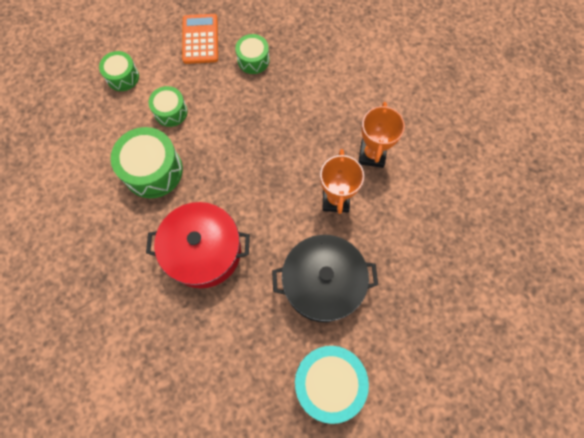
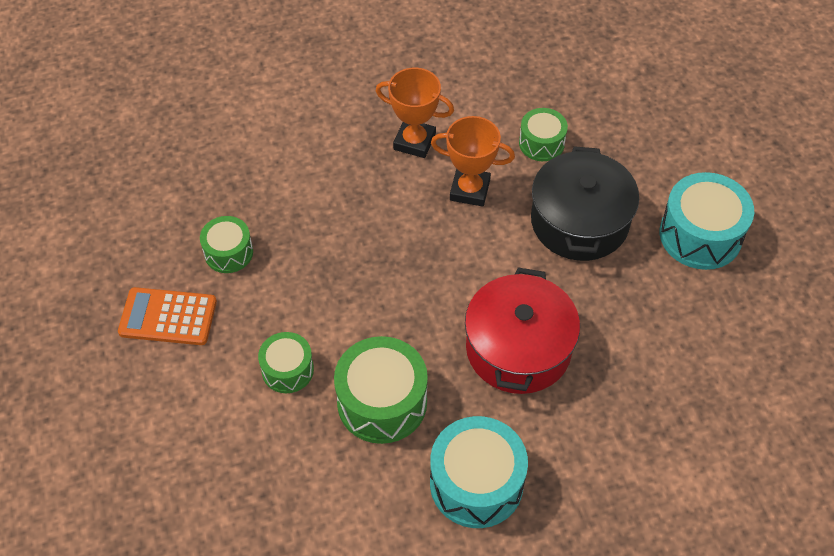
camera: 80 degrees left, 15 degrees down
green drum [99,51,139,91] -> green drum moved to [519,108,568,161]
none -> turquoise drum [430,416,528,528]

